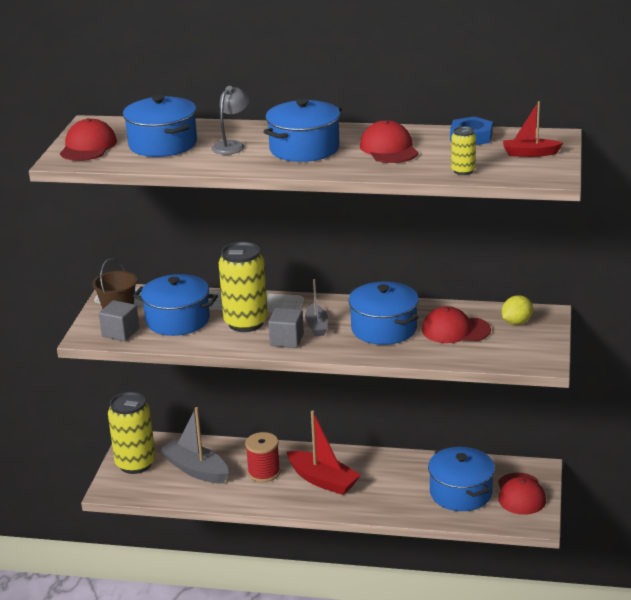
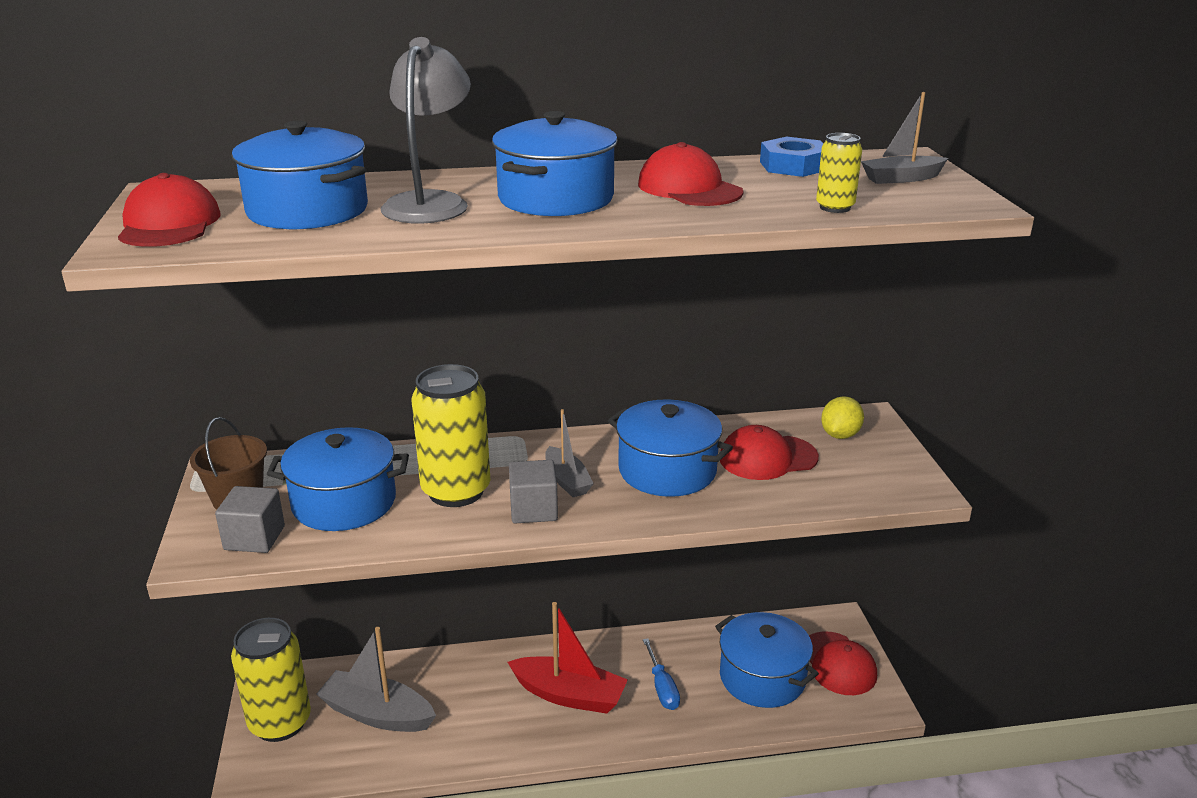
camera: 20 degrees left, 0 degrees up
grey lamp [212,86,250,155] -> grey lamp [381,37,471,224], size x1.52
red spool [245,432,280,482] -> none
red boat [503,101,563,157] -> grey boat [861,92,948,184]
none -> blue screwdriver [643,638,680,710]

